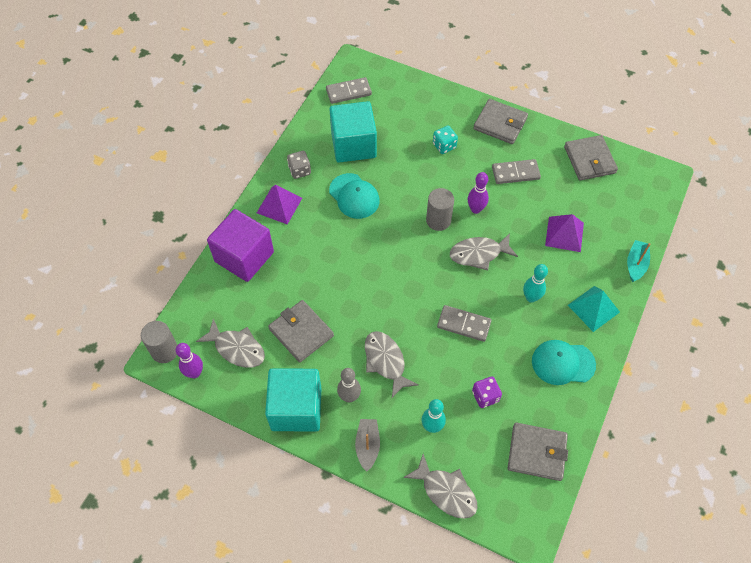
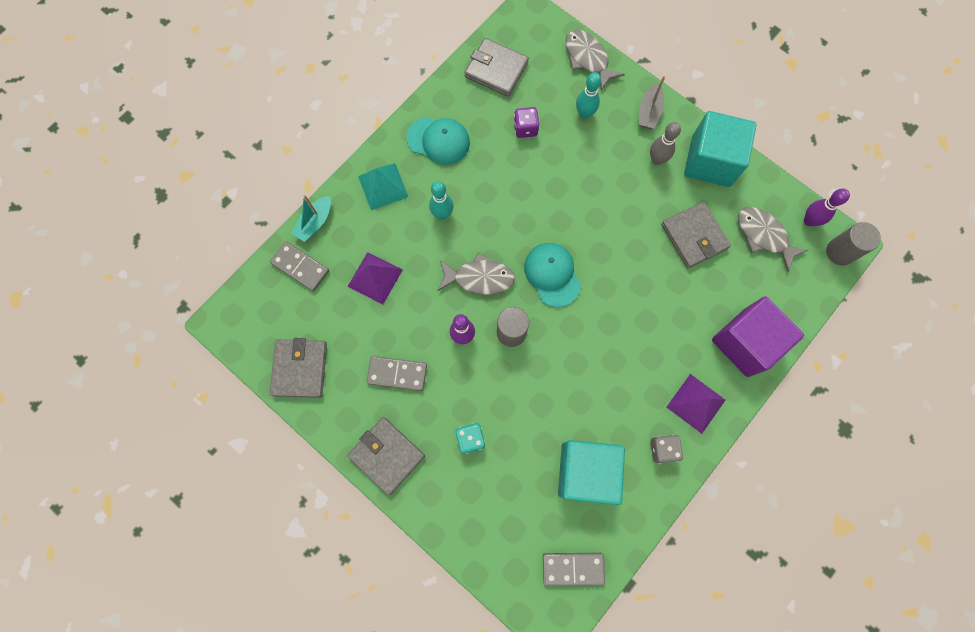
camera: 165 degrees left, 15 degrees up
turquoise cap [329,173,380,219] -> turquoise cap moved to [524,243,581,307]
grey fish [365,331,419,398] -> none
grey domino [437,305,492,342] -> grey domino moved to [270,241,329,291]

